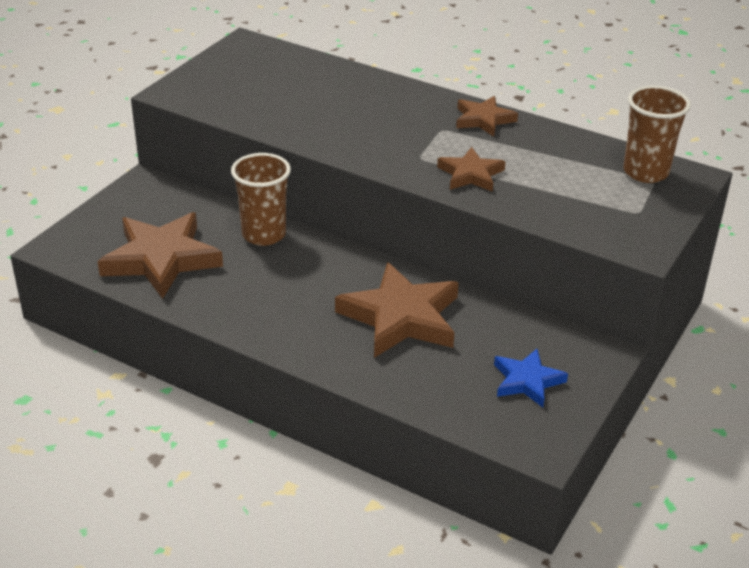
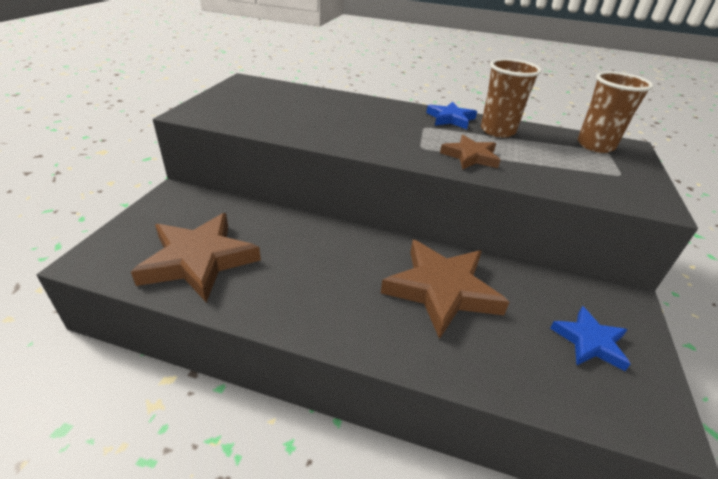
camera: 15 degrees left, 0 degrees up
brown cup [231,153,291,246] -> brown cup moved to [481,59,542,138]
brown star [456,96,518,137] -> blue star [426,102,477,129]

